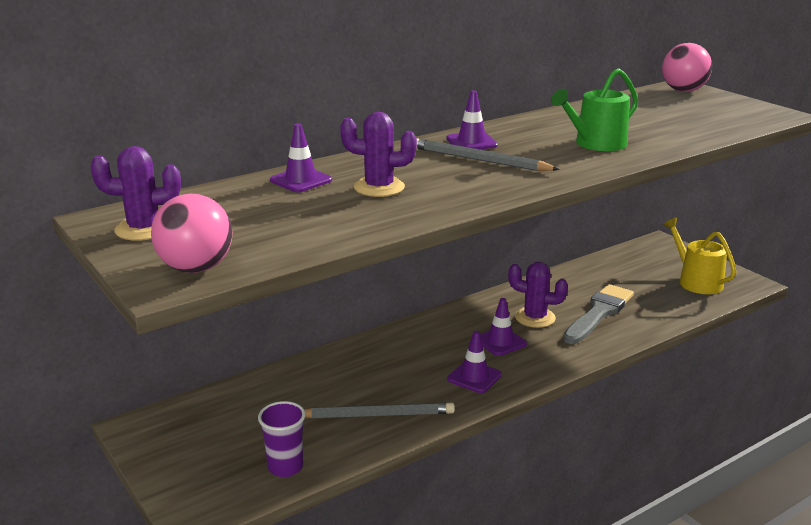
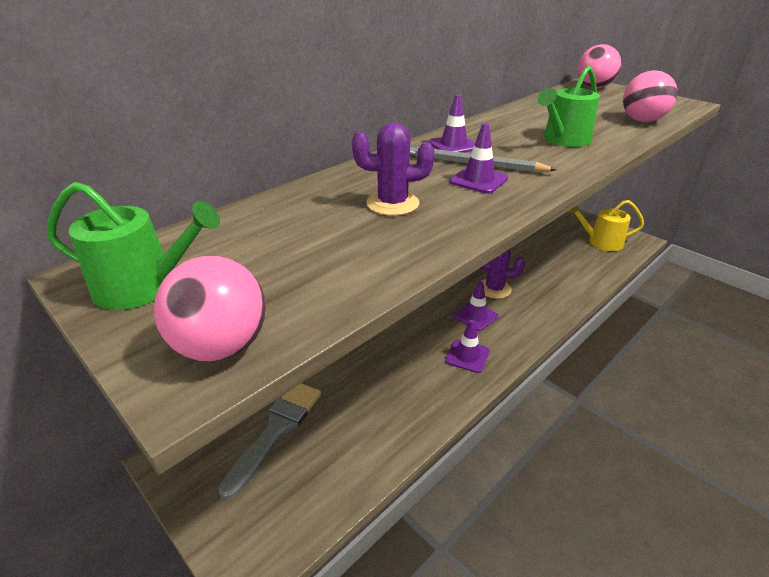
camera: 10 degrees left, 10 degrees up
purple cactus [90,146,181,241] -> green watering can [47,182,220,310]
purple cup [258,401,306,477] -> none
purple traffic cone [270,124,332,192] -> purple traffic cone moved to [450,123,508,194]
grey pencil [304,403,455,418] -> none
grey brush [563,284,634,344] -> grey brush moved to [218,383,321,500]
yellow watering can [663,218,736,294] -> yellow watering can turned 45 degrees counterclockwise [567,200,644,251]
none -> pink ball [623,70,677,122]

